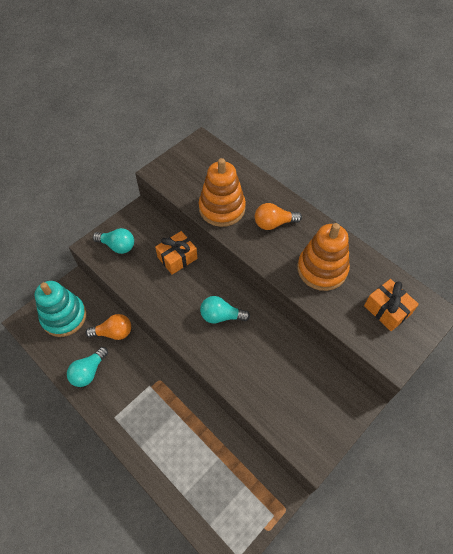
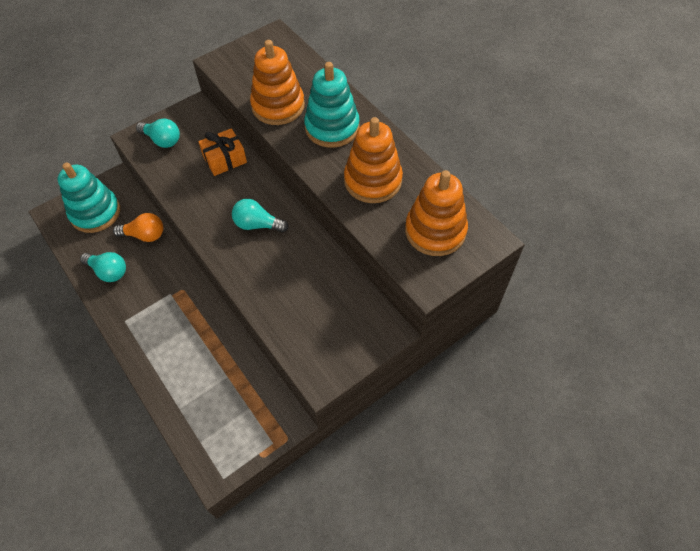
camera: 10 degrees right, 0 degrees up
turquoise light bulb [67,347,108,387] -> turquoise light bulb turned 105 degrees counterclockwise [80,252,126,282]
orange light bulb [255,203,302,230] -> turquoise stacking toy [304,62,360,148]
orange gift [364,279,419,331] -> orange stacking toy [405,170,468,256]

